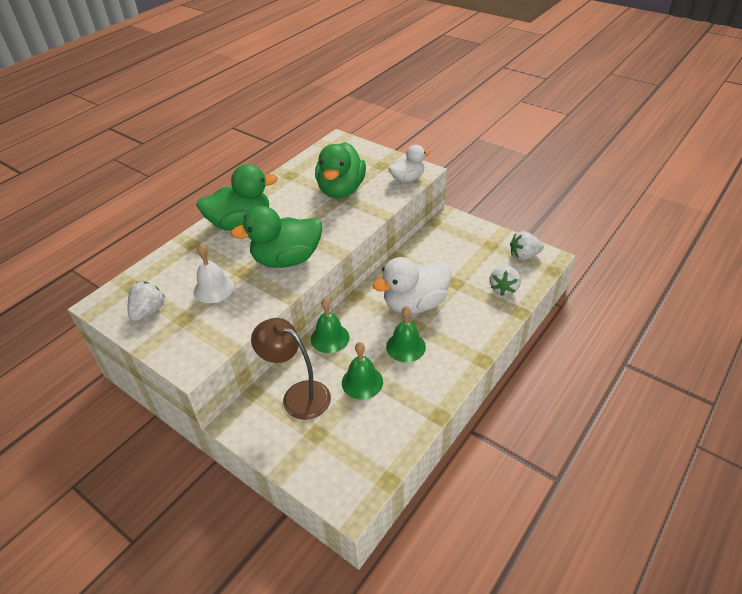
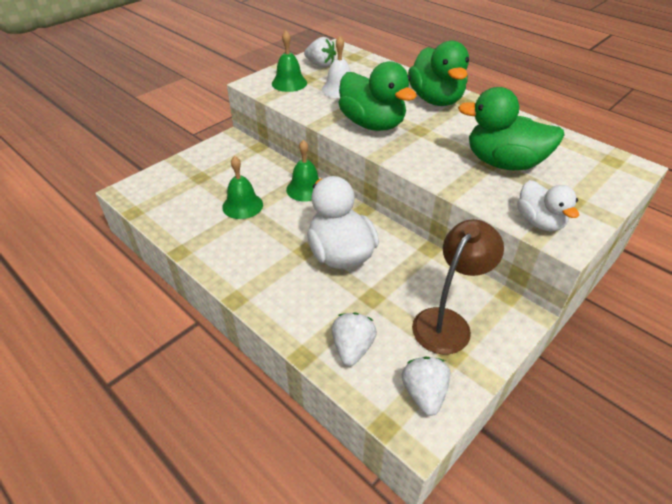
camera: 95 degrees right, 0 degrees up
green duck [231,206,322,268] -> green duck turned 150 degrees clockwise [339,61,417,131]
brown lamp [251,318,331,420] -> brown lamp moved to [412,219,504,354]
green bell [386,306,426,362] -> green bell moved to [272,31,307,92]
white strawberry [489,265,521,296] -> white strawberry turned 75 degrees clockwise [332,313,377,366]

